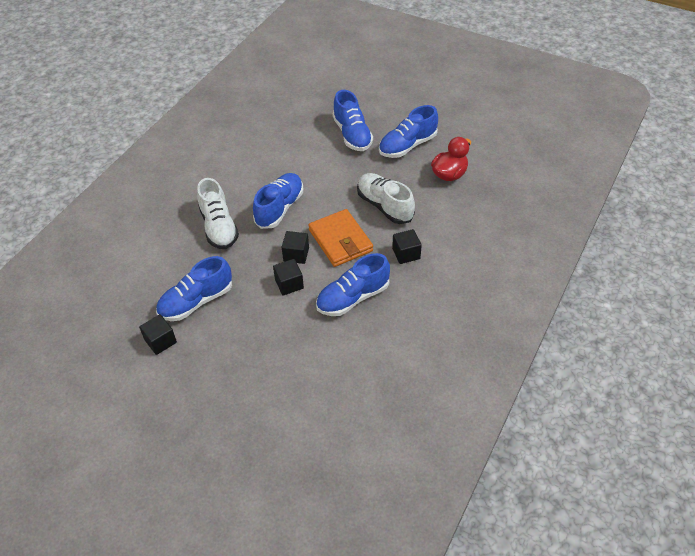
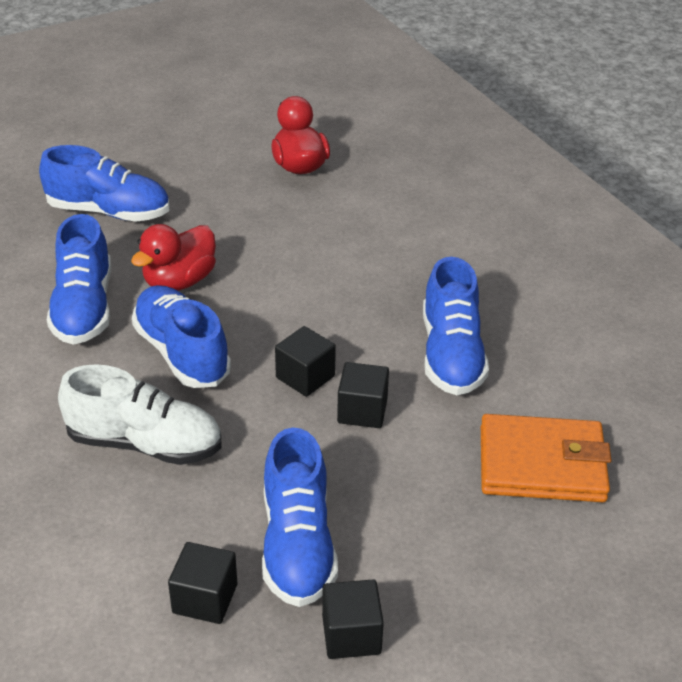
camera: 60 degrees left, 10 degrees down
orange wallet [308,209,373,267] -> orange wallet moved to [481,414,612,502]
white shoe [357,173,415,224] -> none
blue shoe [379,105,438,158] -> blue shoe moved to [47,214,111,345]
black cube [392,229,422,264] -> black cube moved to [168,542,237,624]
none -> red duck [131,224,216,291]

